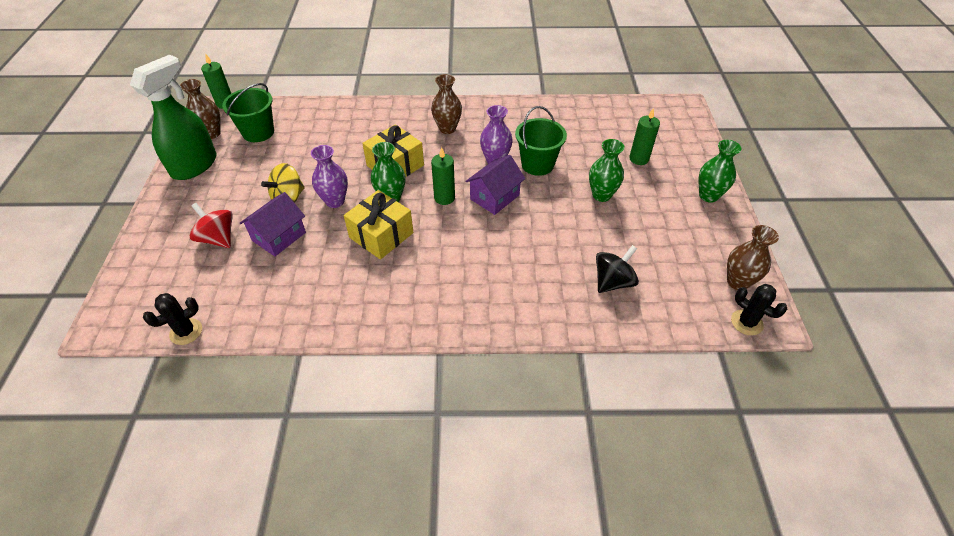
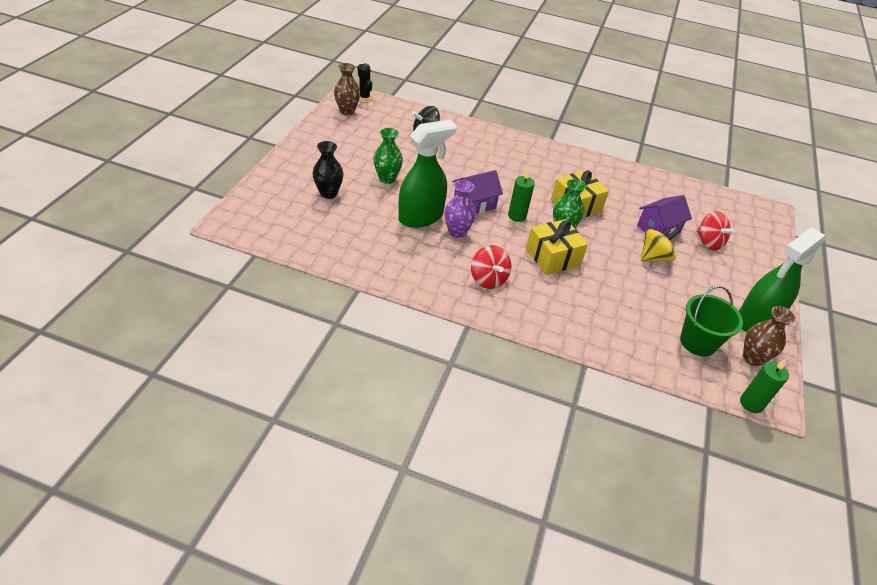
camera: 165 degrees left, 5 degrees down
black cactus [143,293,202,345] -> none
purple vase [311,145,348,208] -> none
brown vase [431,74,462,134] -> red spinning top [471,245,511,289]
green bucket [515,106,567,176] -> green spray bottle [398,120,457,228]
green candle [629,108,660,165] -> black vase [313,141,344,199]
green vase [699,140,741,203] -> none

